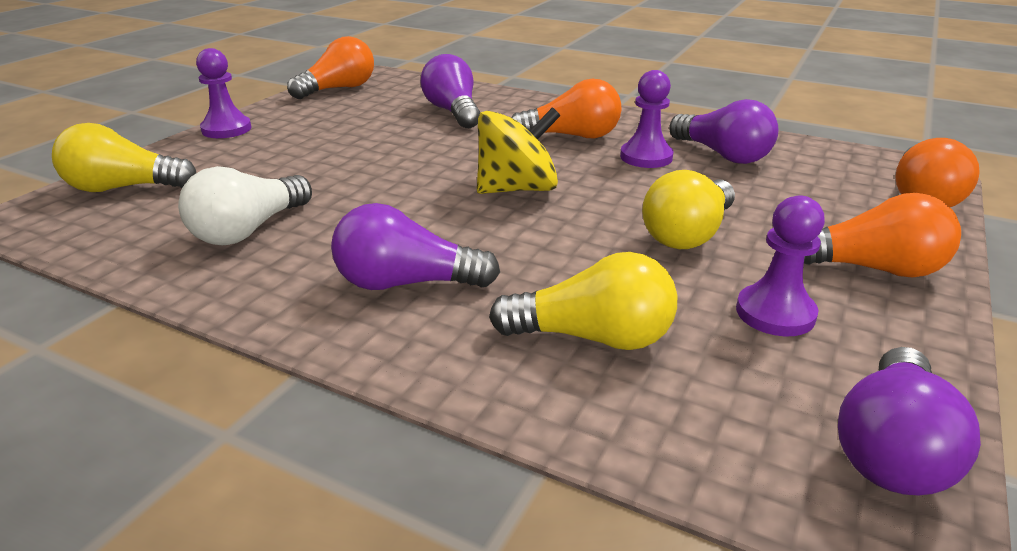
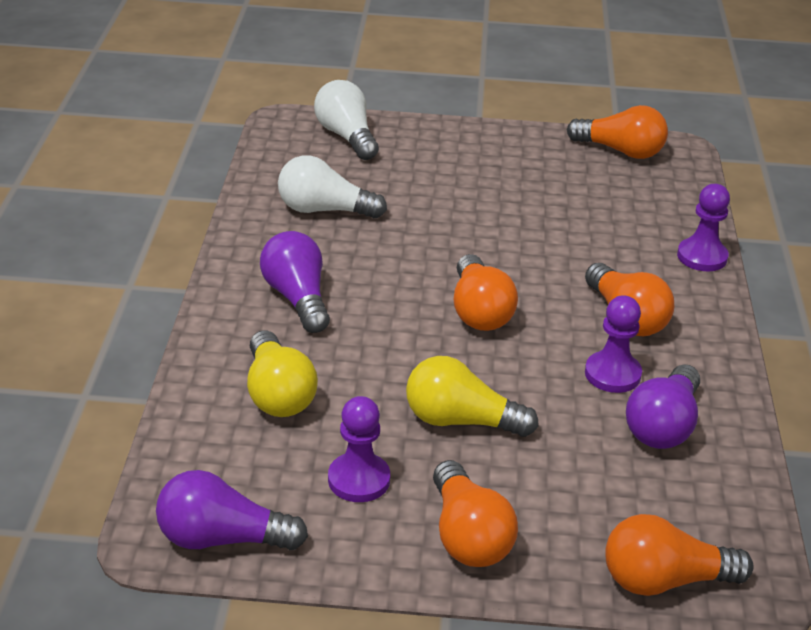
camera: 65 degrees right, 5 degrees up
yellow light bulb [52,123,196,192] -> white light bulb [314,80,379,160]
purple pawn [196,48,251,138] -> purple pawn moved to [677,184,730,271]
purple light bulb [421,54,480,128] -> none
yellow spinning top [477,107,560,194] -> orange light bulb [454,254,518,331]

